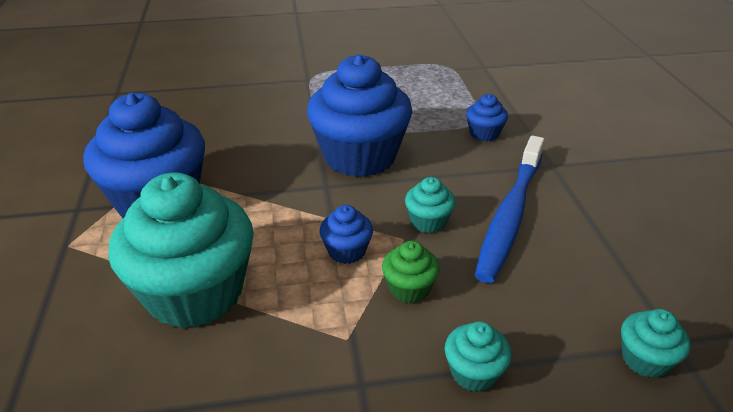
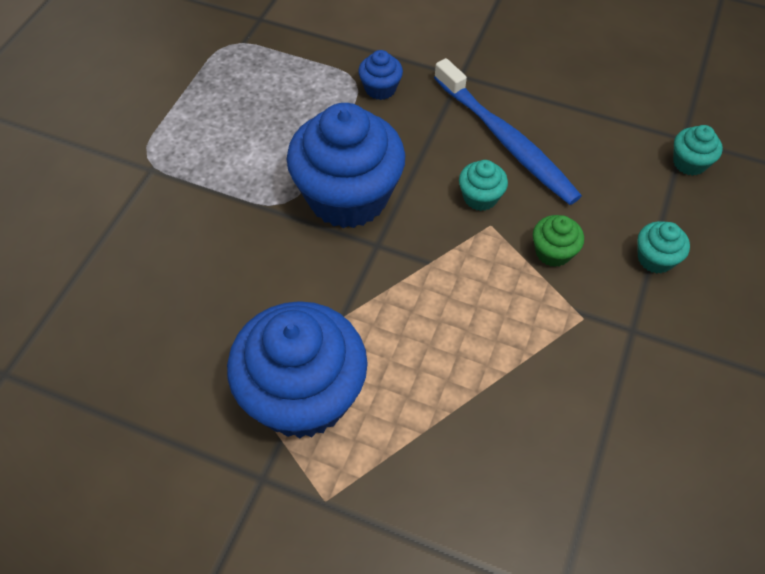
camera: 60 degrees left, 20 degrees up
turquoise cupcake [108,172,254,329] -> none
blue cupcake [319,205,373,264] -> none

